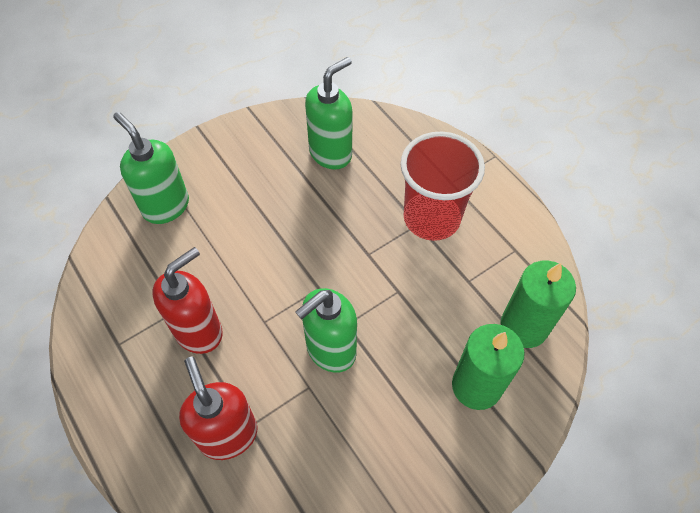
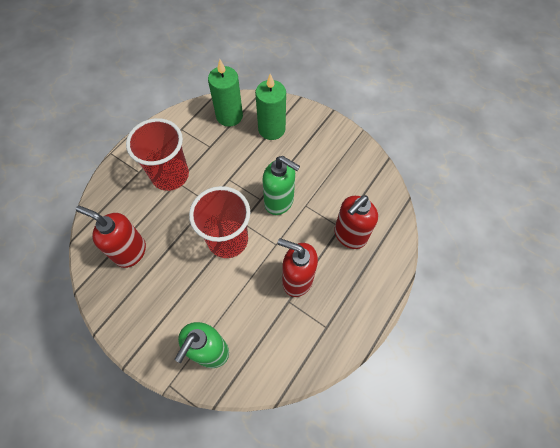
camera: 110 degrees left, 5 degrees up
green soap dispenser [305,57,352,169] -> red soap dispenser [76,206,146,268]
none -> red cup [189,186,250,258]

